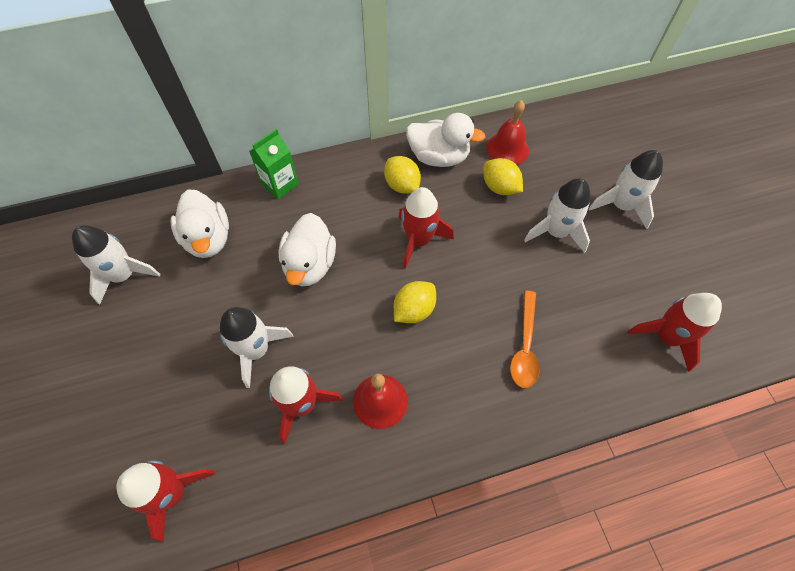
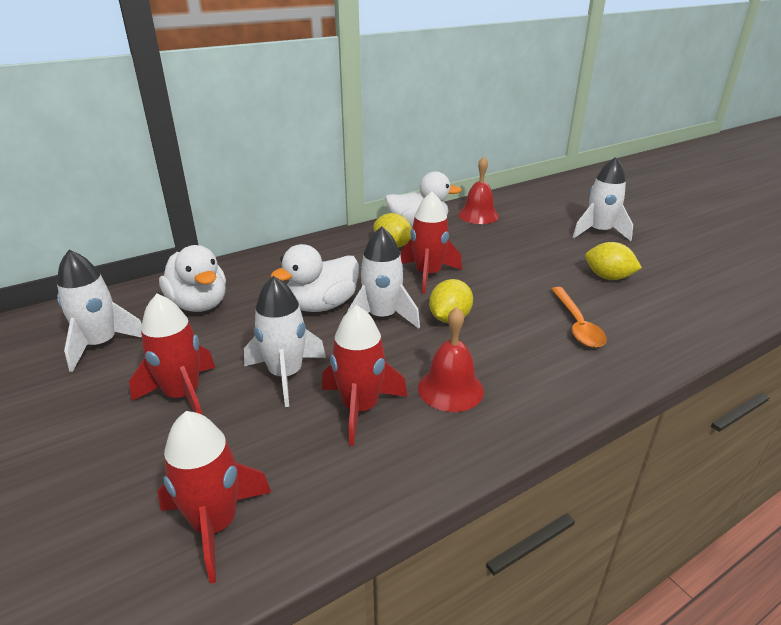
camera: 15 degrees left, 30 degrees down
green carton [249,129,299,199] -> none
white duck [278,213,336,286] -> white duck turned 60 degrees clockwise [271,244,359,312]
yellow lemon [483,158,523,195] -> yellow lemon moved to [585,242,642,280]
white rocket [524,178,591,253] -> white rocket moved to [347,226,420,329]
red rocket [628,293,722,372] -> red rocket moved to [129,294,215,415]

